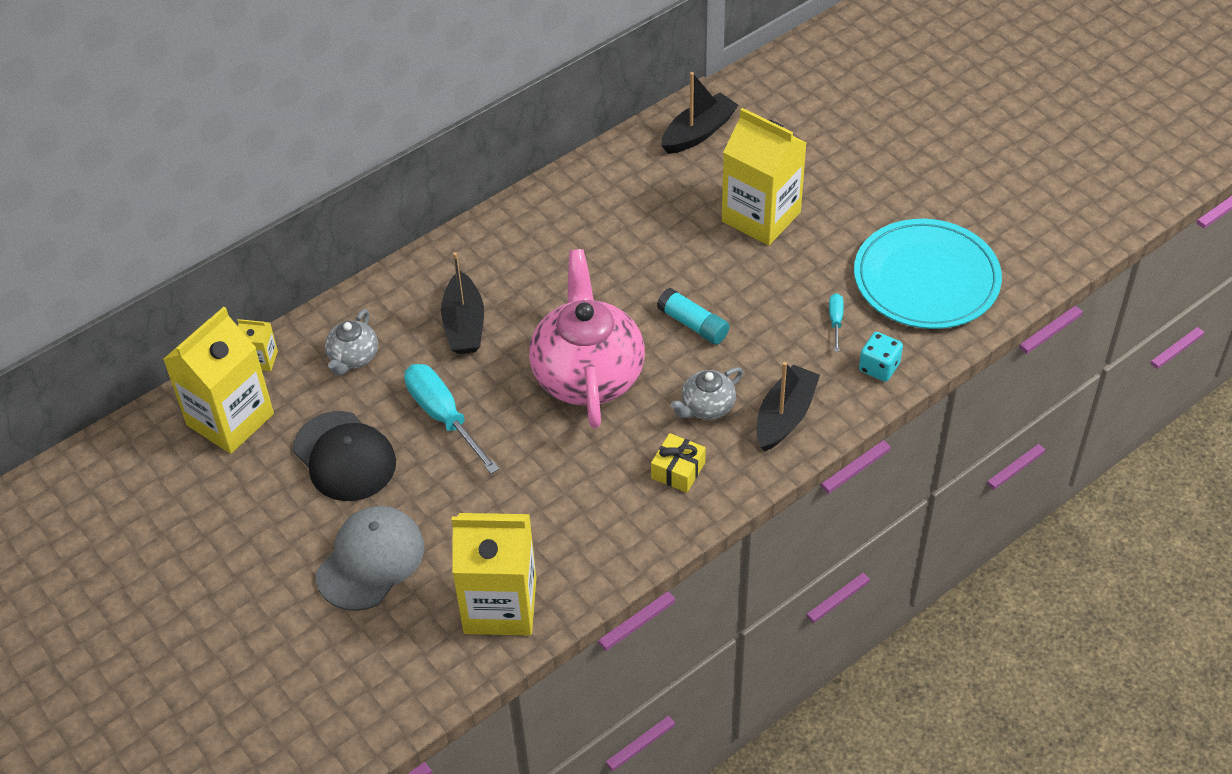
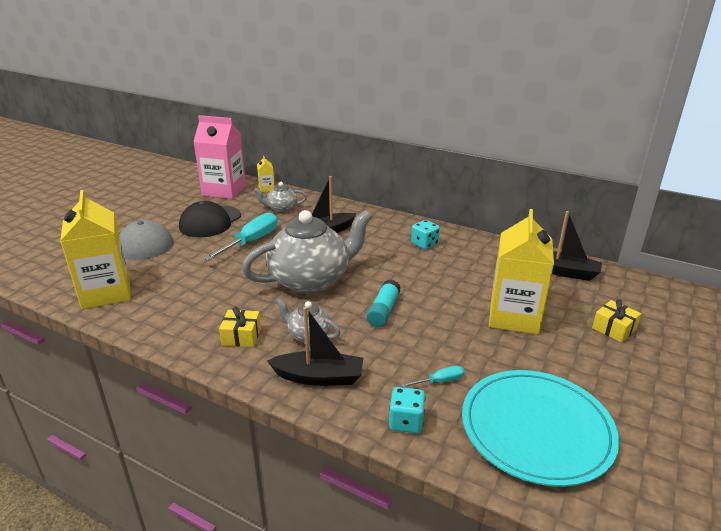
camera: 65 degrees right, 20 degrees down
yellow carton [163,307,274,454] -> pink carton [193,115,246,199]
pink teapot [529,249,645,428] -> grey teapot [242,210,372,293]
none -> turquoise dice [411,220,440,249]
none -> yellow gift [592,299,641,343]

